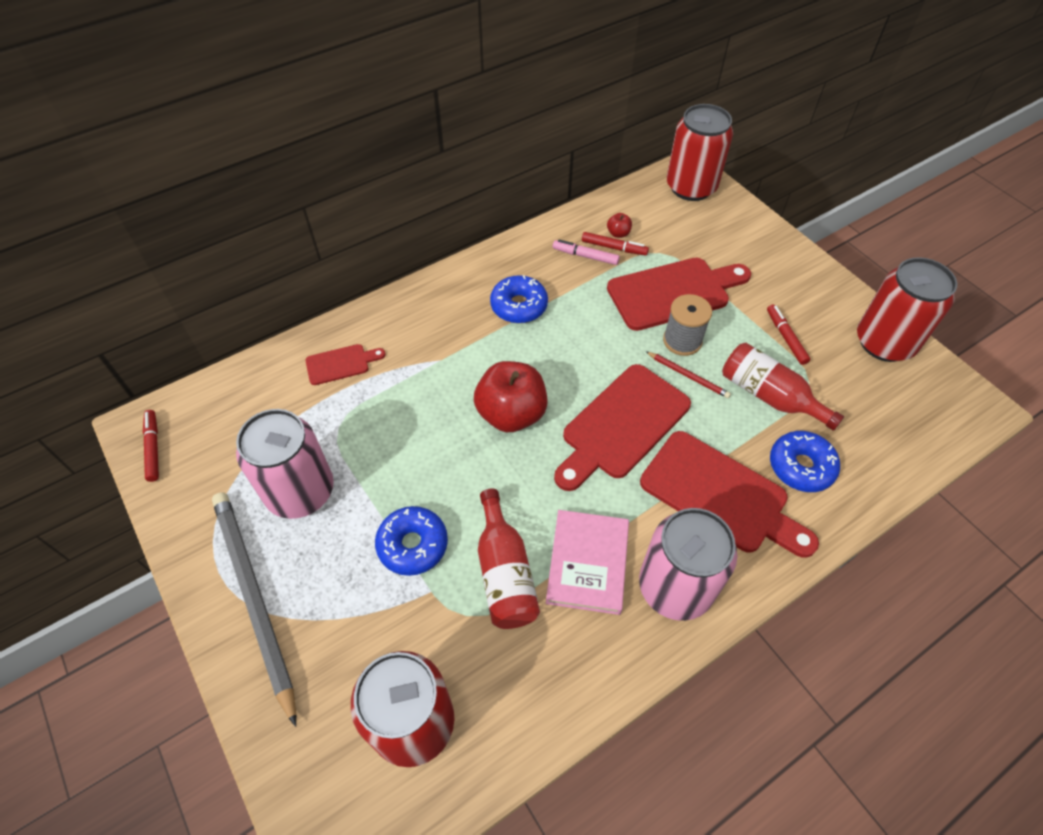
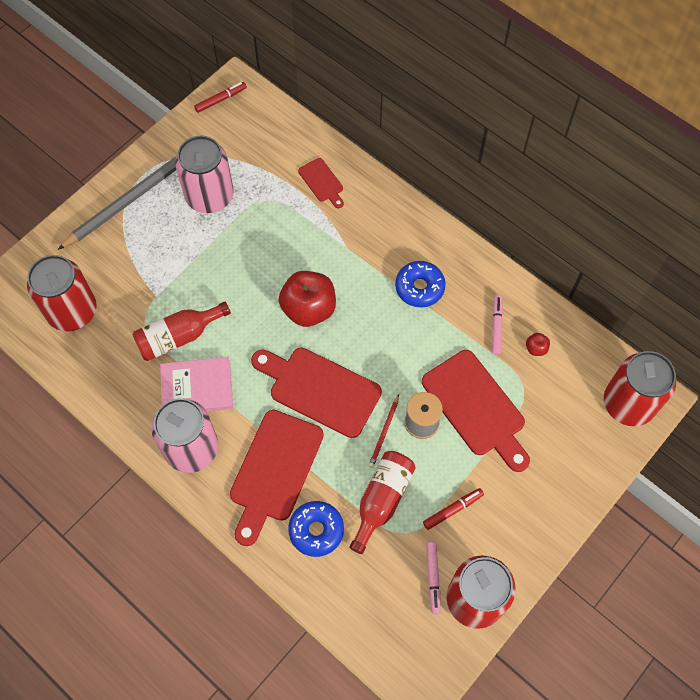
camera: 75 degrees right, 10 degrees up
blue donut [375,506,448,576] -> none
red marker [582,232,649,256] -> none
none -> pink marker [426,542,440,614]

